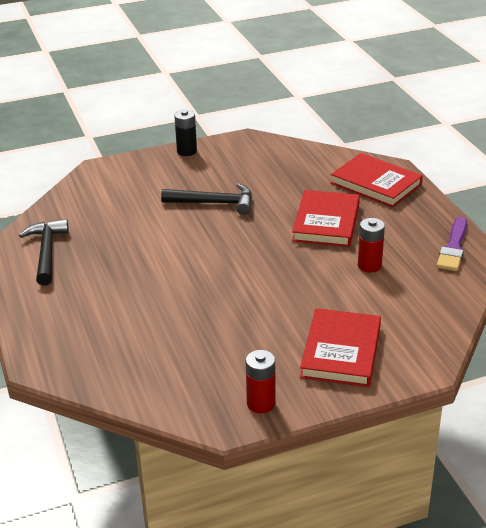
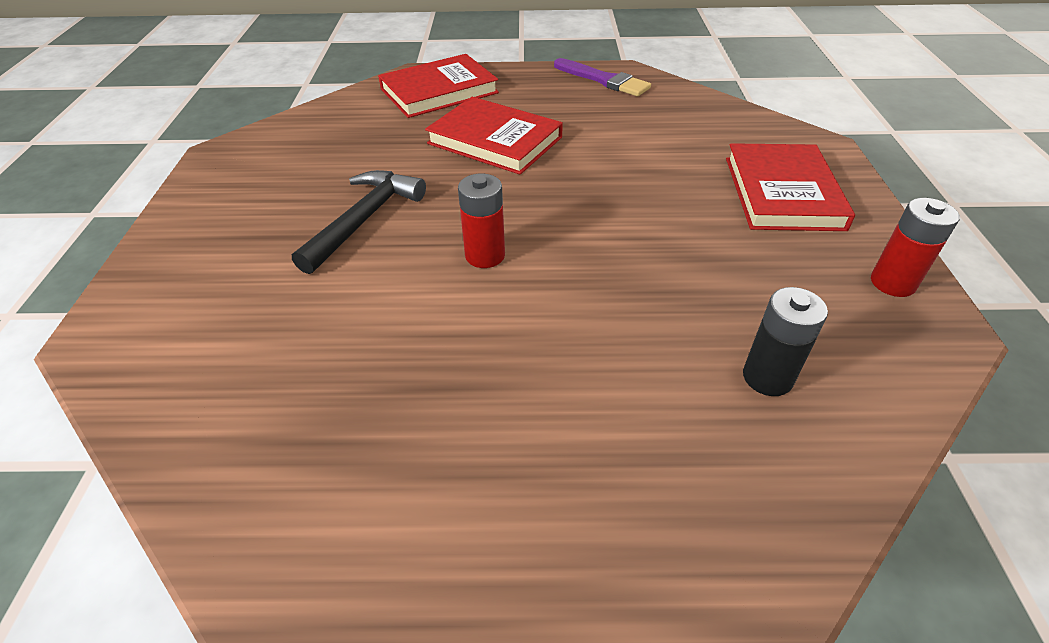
camera: 70 degrees left, 10 degrees up
black hammer [19,219,69,286] -> none
black battery [174,110,197,156] -> black battery moved to [743,287,828,396]
red book [300,308,381,387] -> red book turned 60 degrees clockwise [726,143,855,231]
red battery [358,218,385,273] -> red battery moved to [458,174,505,268]

